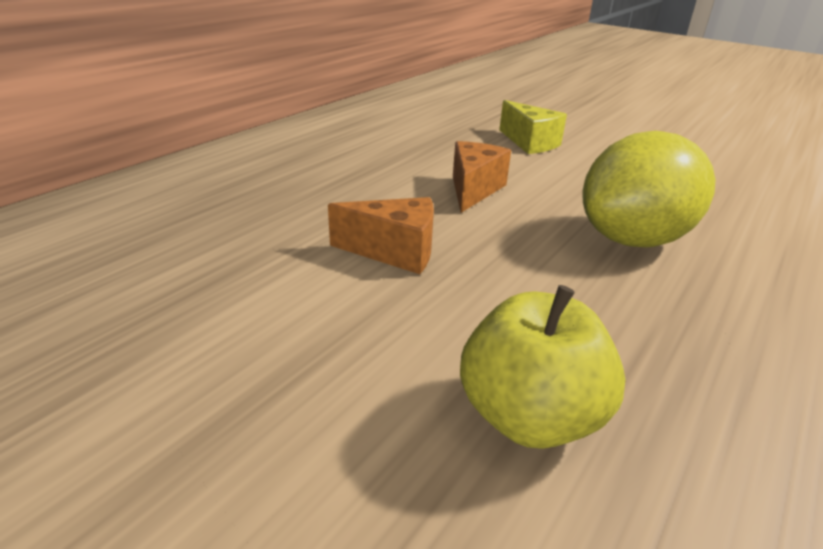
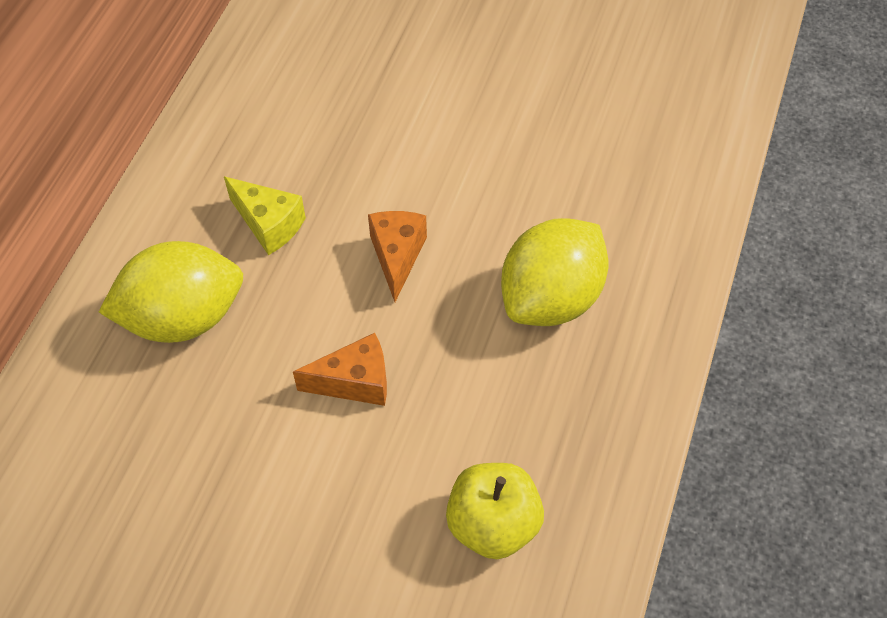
camera: 15 degrees left, 25 degrees up
yellow cheese [499,100,567,154] -> yellow cheese moved to [224,177,306,255]
none -> yellow lemon [99,241,243,343]

